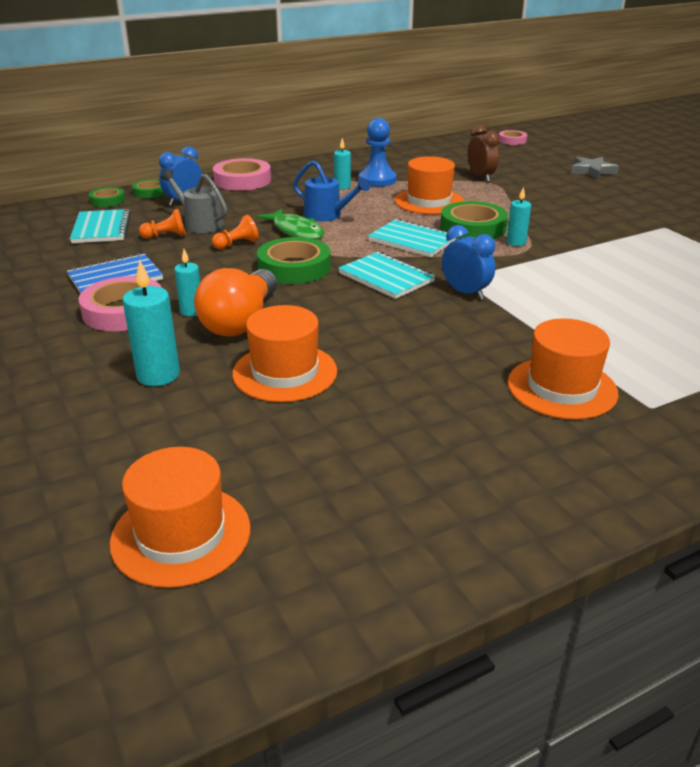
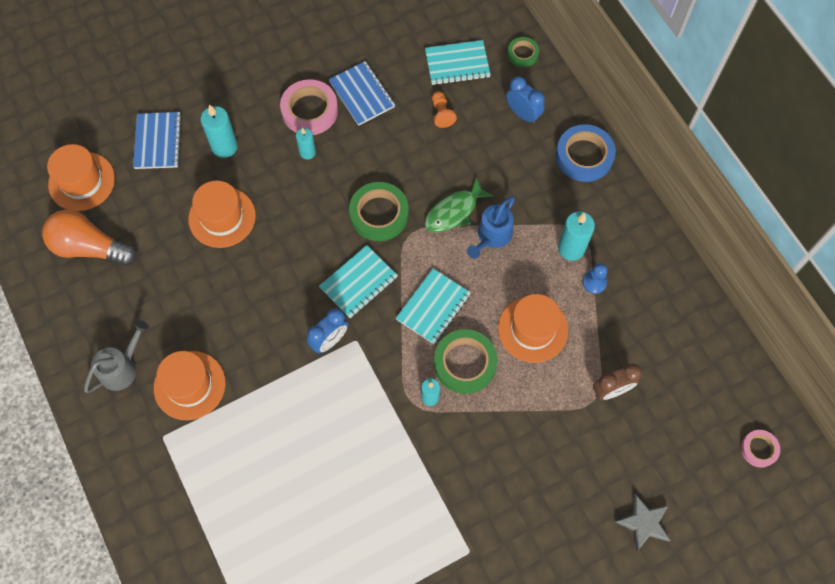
camera: 90 degrees right, 35 degrees up
green tape [132,179,165,198] -> none
grey watering can [160,169,228,233] -> grey watering can moved to [84,320,149,393]
orange light bulb [194,268,277,337] -> orange light bulb moved to [42,210,136,266]
orange pawn [212,215,259,249] -> none
pink tape [213,158,271,191] -> blue tape [556,124,616,182]
turquoise candle [334,138,351,190] -> turquoise candle [558,211,595,261], size x1.61
blue pawn [359,118,397,187] -> blue pawn [583,263,607,294], size x0.60
none -> blue notebook [133,112,182,169]

